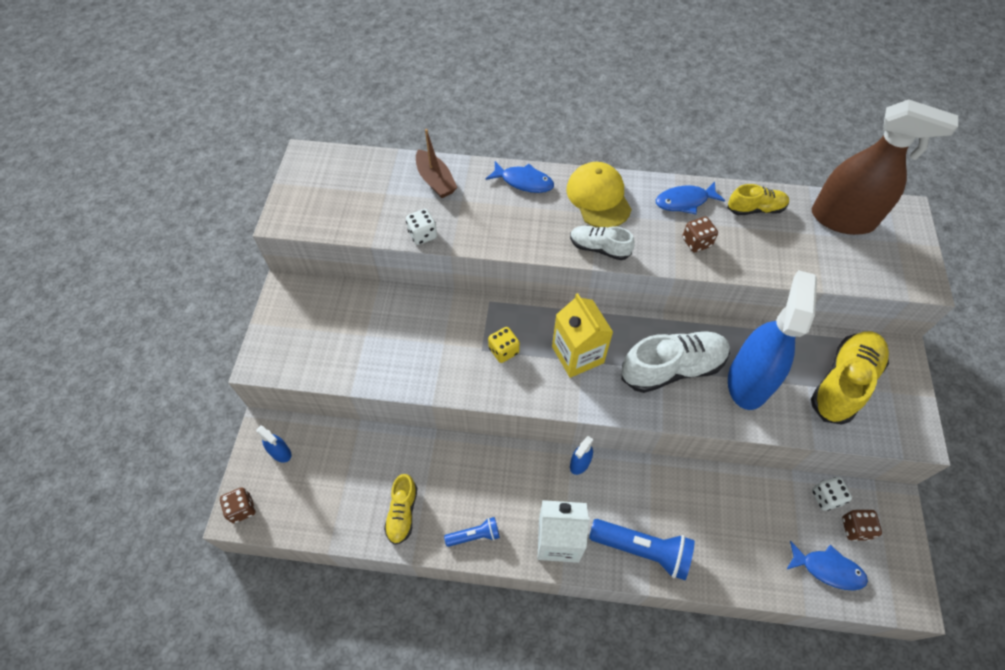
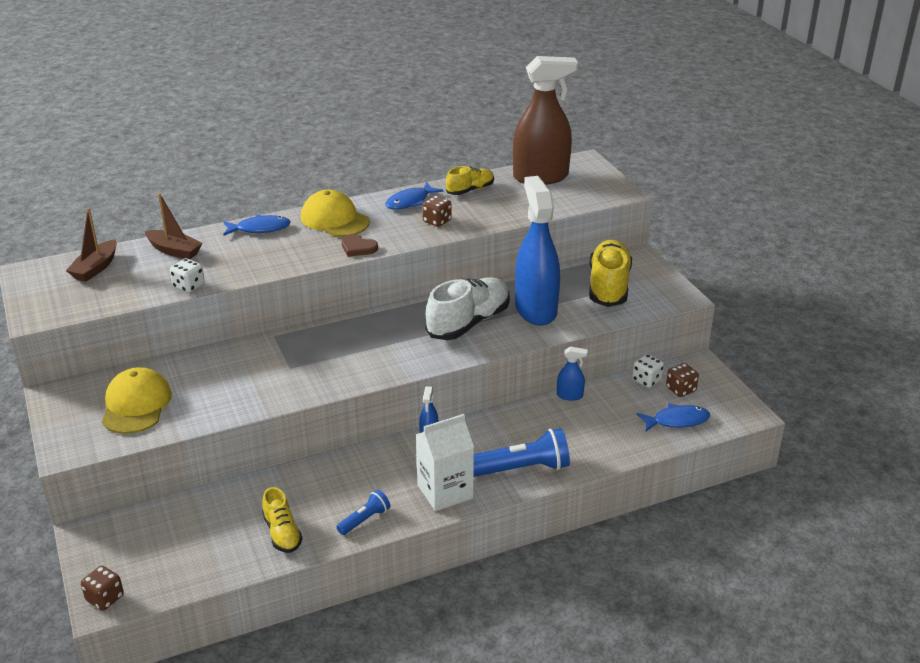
camera: 30 degrees left, 25 degrees down
blue spray bottle [256,425,292,463] -> blue spray bottle moved to [557,346,588,401]
yellow dice [488,327,520,363] -> none
yellow carton [552,293,613,378] -> none
white shoe [570,226,635,260] -> brown heart [342,234,378,257]
none -> brown boat [66,208,117,282]
none -> yellow cap [101,367,172,434]

